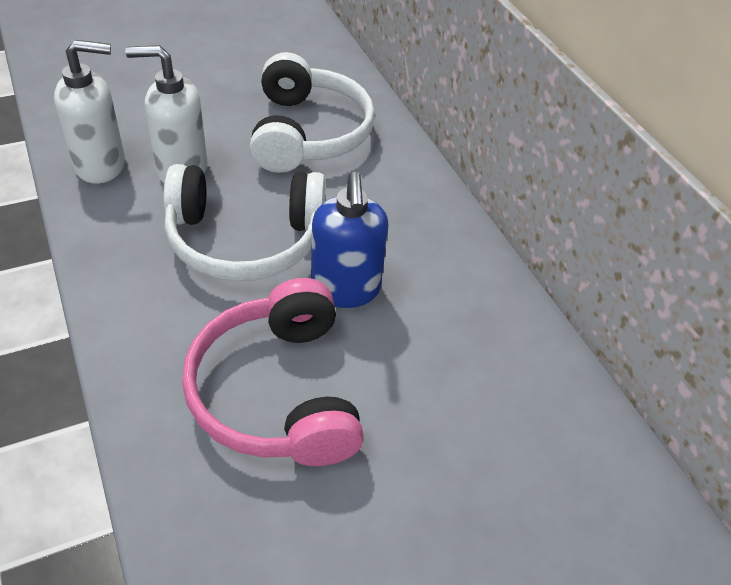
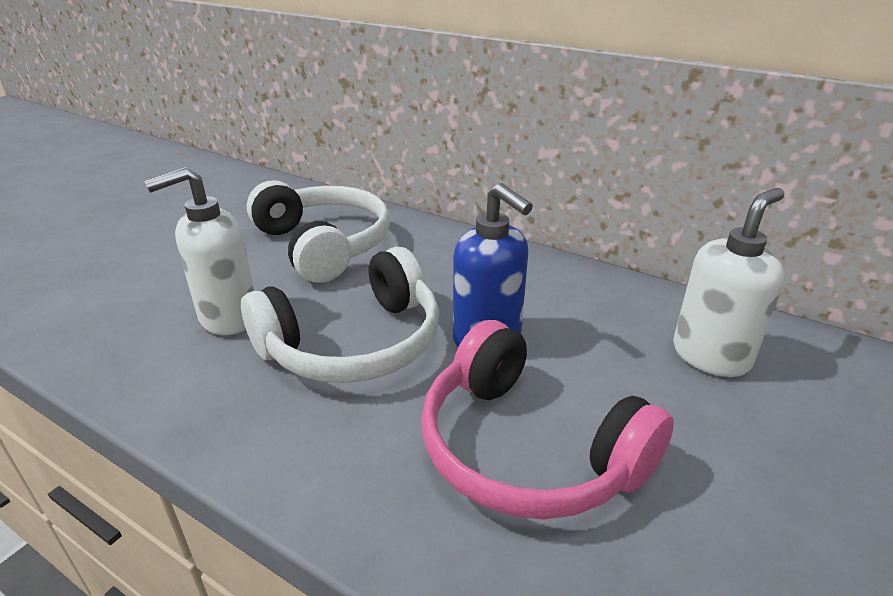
camera: 30 degrees left, 15 degrees down
white soap dispenser [54,40,125,184] -> white soap dispenser moved to [673,188,785,377]

